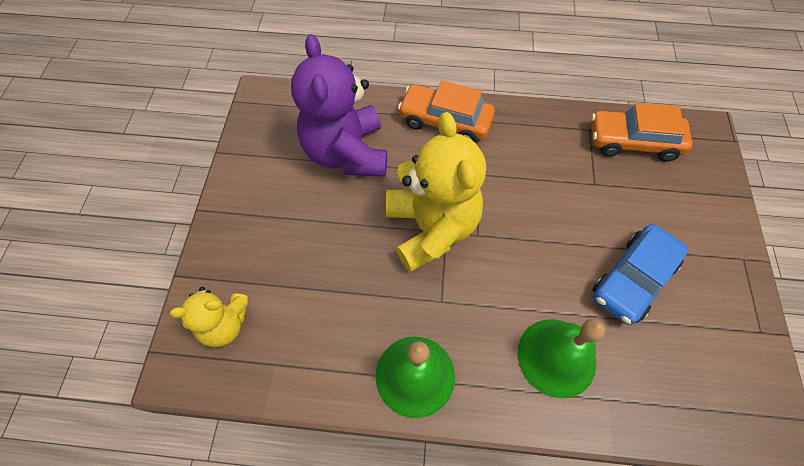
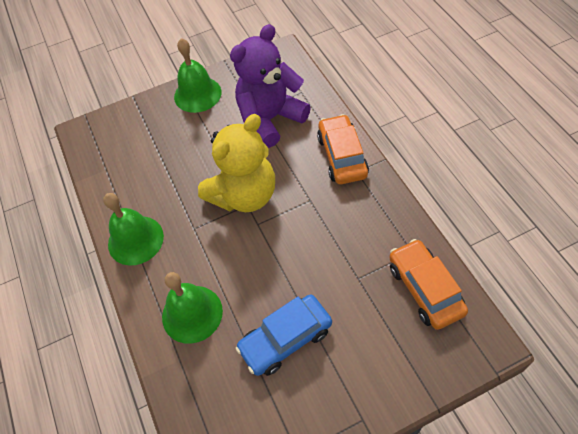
camera: 65 degrees right, 5 degrees down
yellow teddy bear [170,287,248,347] -> none
blue car [593,224,689,325] -> blue car turned 45 degrees counterclockwise [235,295,332,376]
none -> green bell [174,38,221,113]

